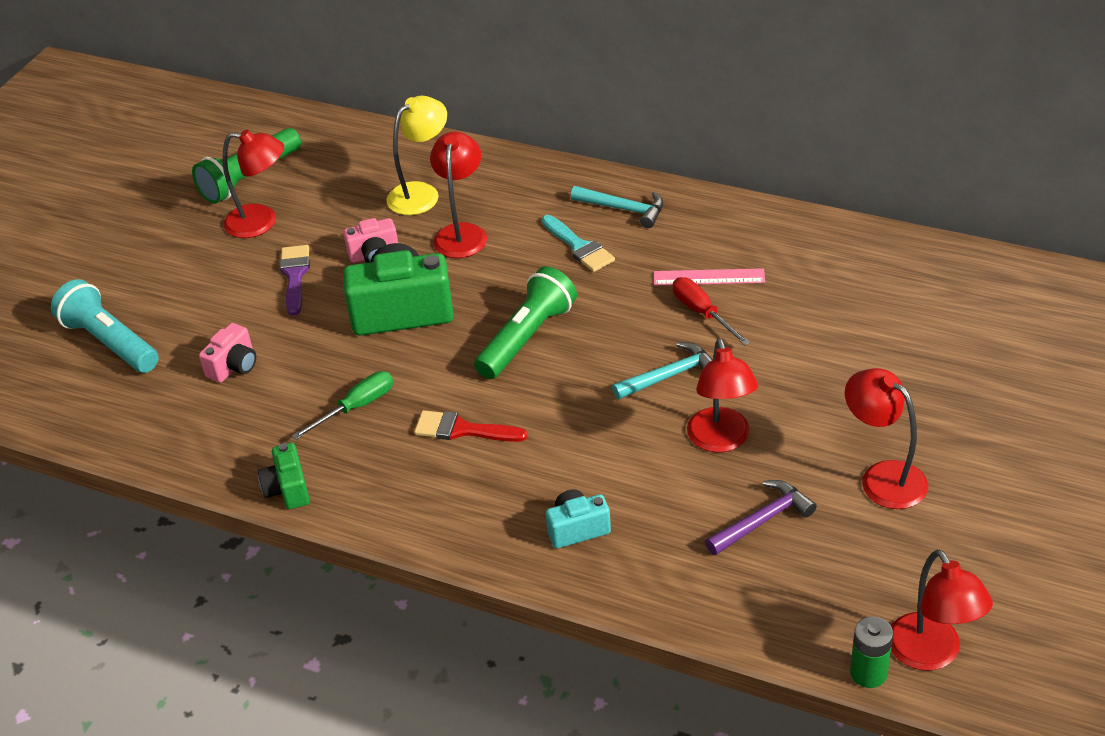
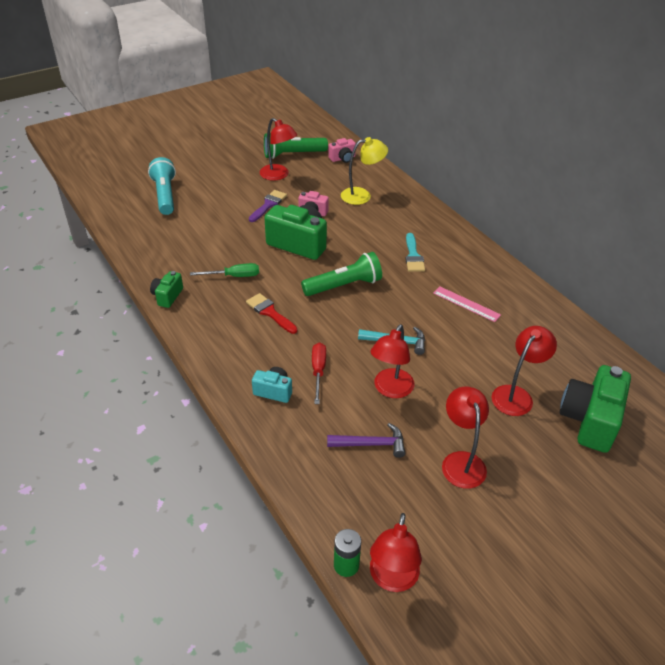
camera: 30 degrees right, 0 degrees up
pink camera [199,323,256,383] -> pink camera moved to [328,138,356,163]
red lamp [430,132,487,258] -> red lamp moved to [492,326,557,416]
turquoise hammer [571,186,663,228] -> none
red screwdriver [673,277,750,346] -> red screwdriver moved to [312,342,326,404]
none -> green camera [560,365,631,453]

